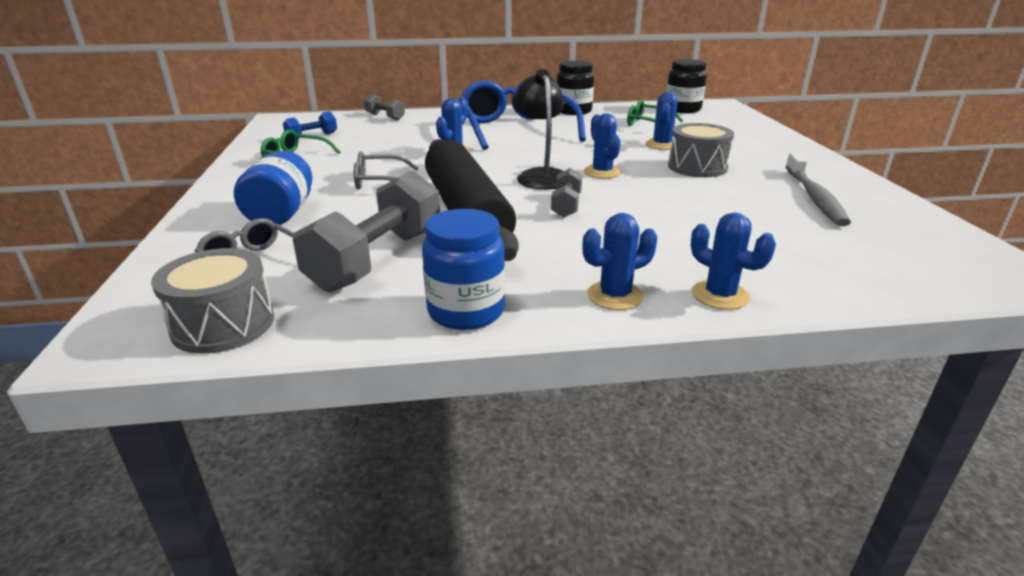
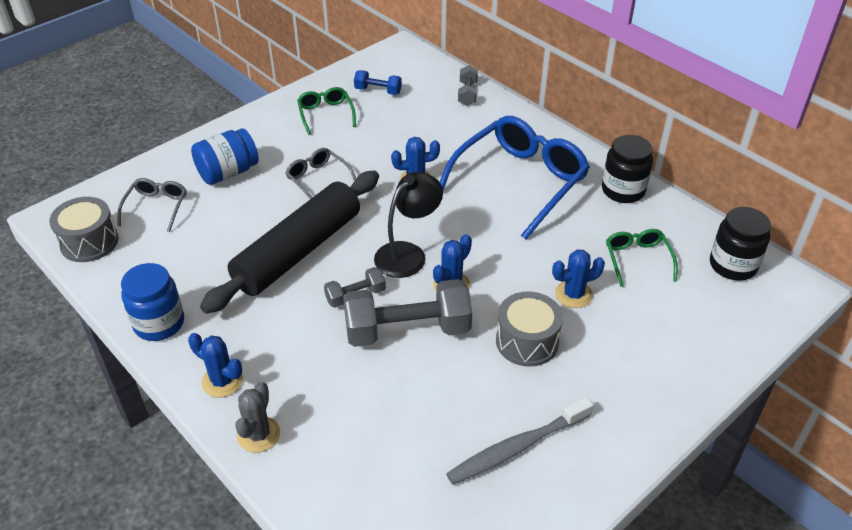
camera: 55 degrees right, 15 degrees up
grey dumbbell [293,170,440,292] -> grey dumbbell moved to [343,279,472,347]
blue cactus [691,212,776,310] -> grey cactus [235,382,280,453]

